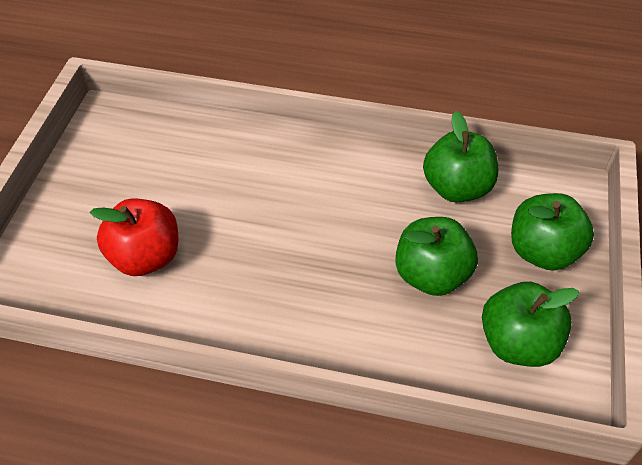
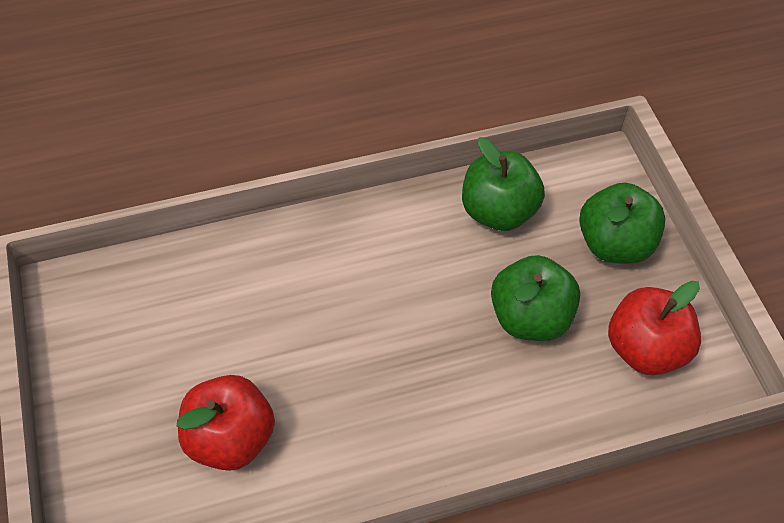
camera: 30 degrees left, 5 degrees up
green apple [482,282,579,367] -> red apple [608,281,701,375]

